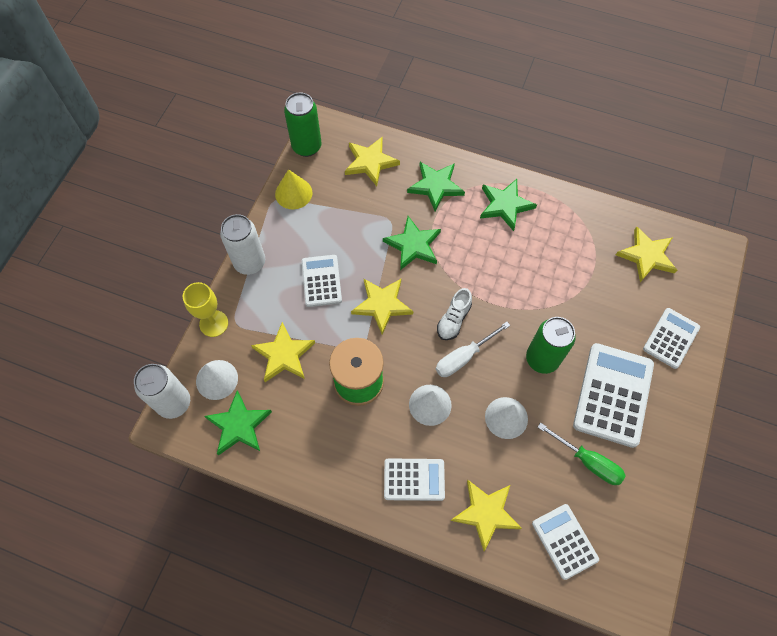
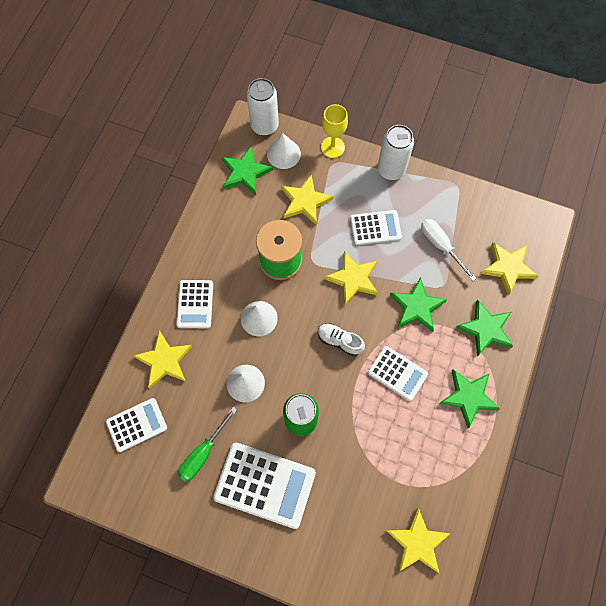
camera: 90 degrees right, 5 degrees up
yellow cone [275,169,313,209] -> none
green can [284,92,322,157] -> none
white screwdriver [436,322,510,377] -> white screwdriver moved to [421,219,477,281]
white calculator [643,308,700,369] -> white calculator moved to [368,346,428,401]

